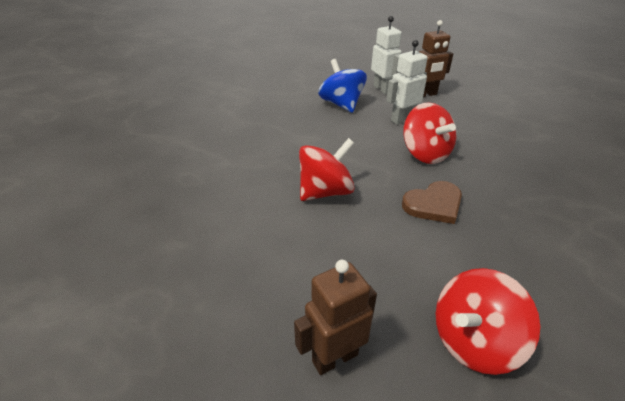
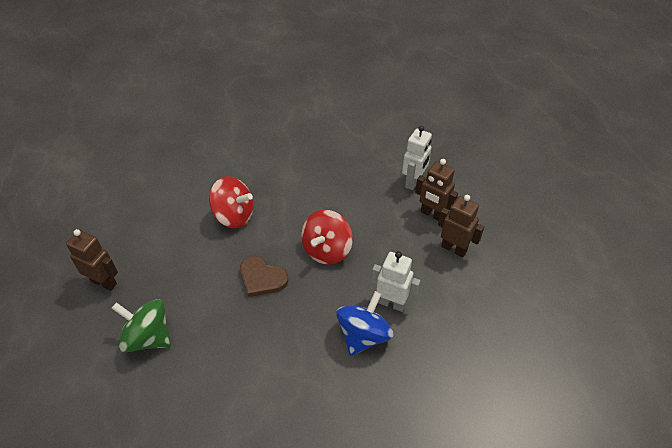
camera: 55 degrees right, 10 degrees up
blue spinning top [318,59,367,113] -> blue spinning top moved to [336,291,394,356]
white robot [386,40,428,124] -> white robot moved to [371,251,421,312]
red spinning top [435,268,540,375] -> green spinning top [112,299,171,352]
none -> brown robot [438,195,484,257]

